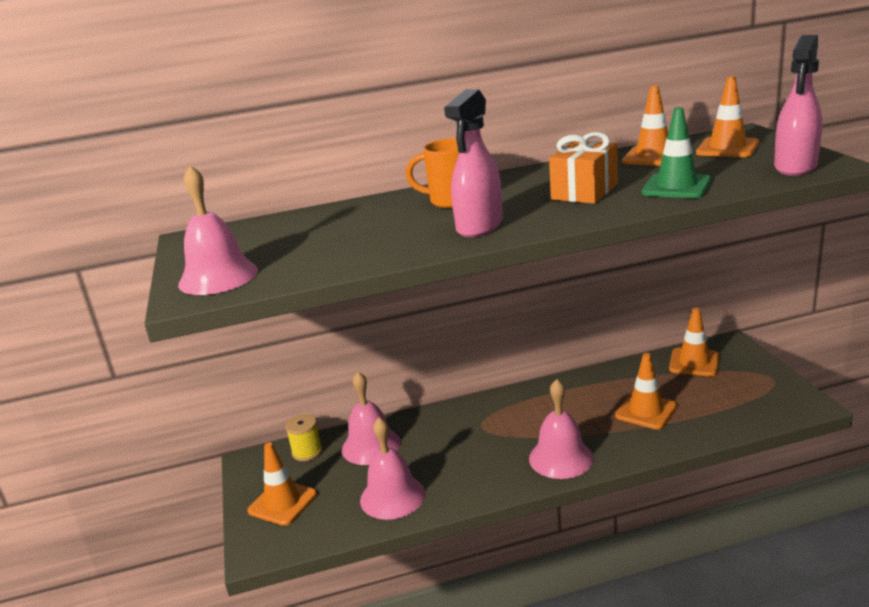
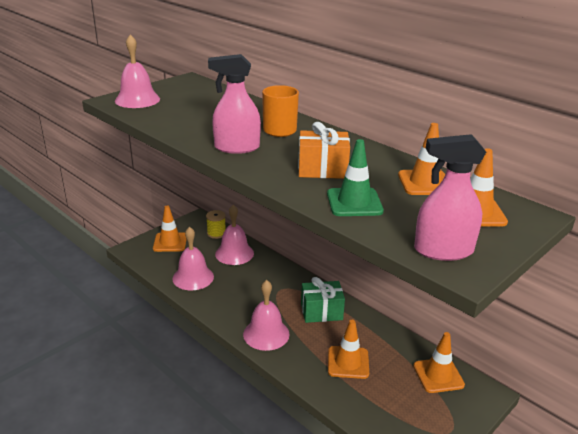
camera: 55 degrees right, 5 degrees up
none -> green gift [301,277,345,323]

